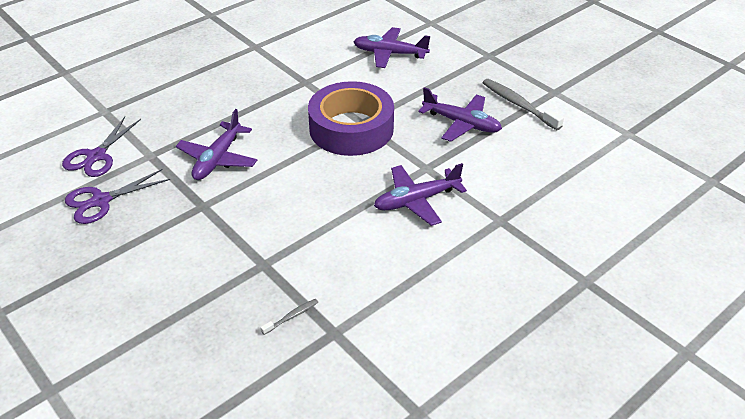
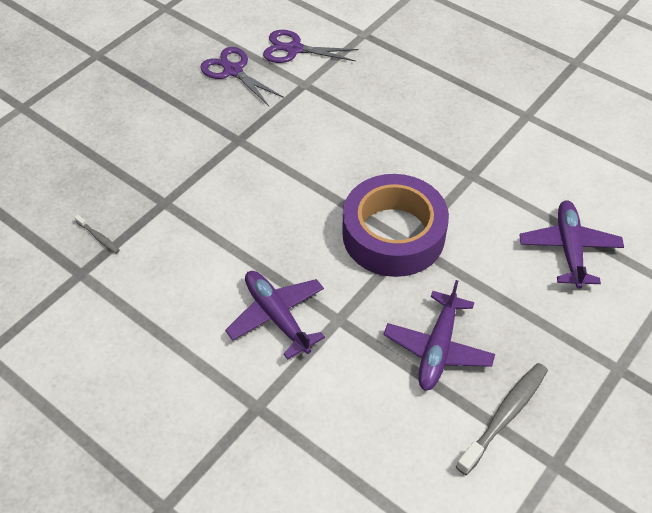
camera: 80 degrees right, 10 degrees up
purple plane [176,109,257,180] -> none

